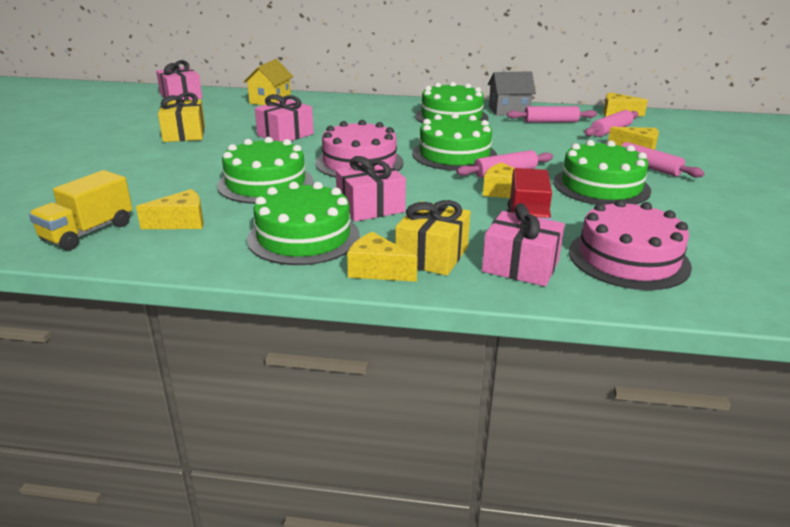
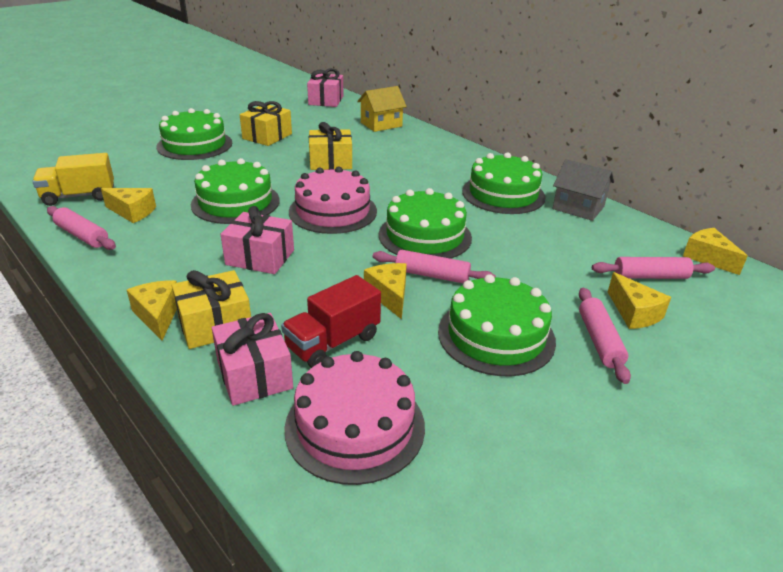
camera: 40 degrees right, 5 degrees up
green cake [247,182,360,265] -> green cake moved to [156,108,232,160]
pink gift [255,94,314,142] -> yellow gift [309,122,352,170]
pink rolling pin [507,106,597,123] -> pink rolling pin moved to [47,206,116,250]

